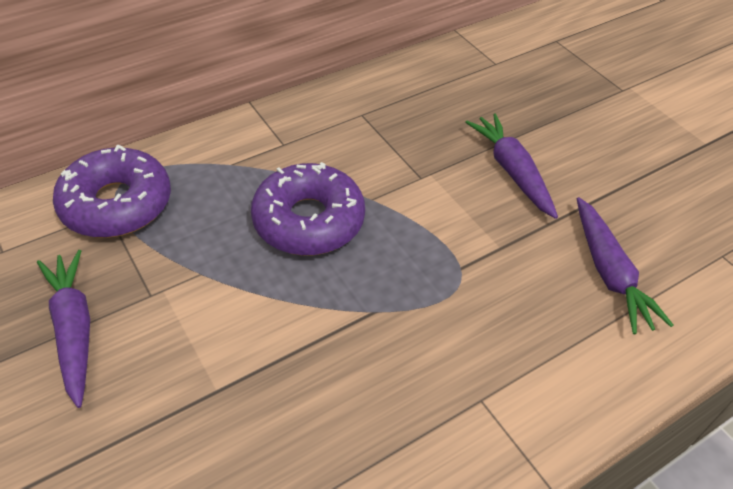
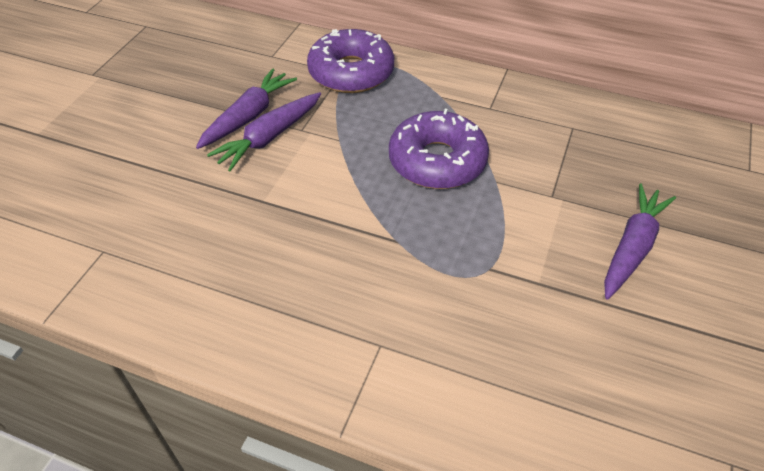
camera: 55 degrees right, 0 degrees up
purple carrot [577,197,673,334] -> purple carrot moved to [207,92,321,171]

